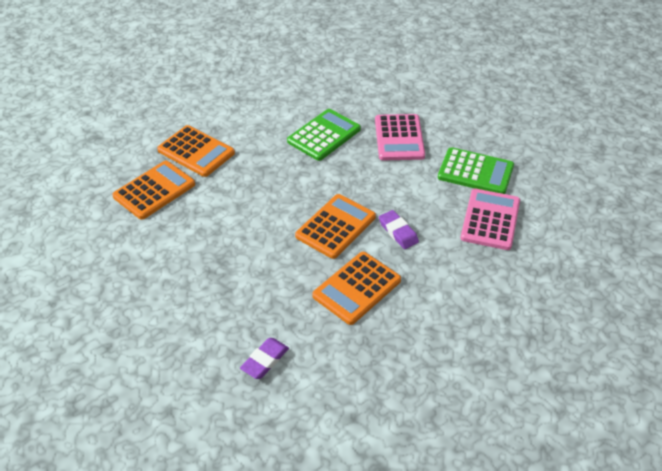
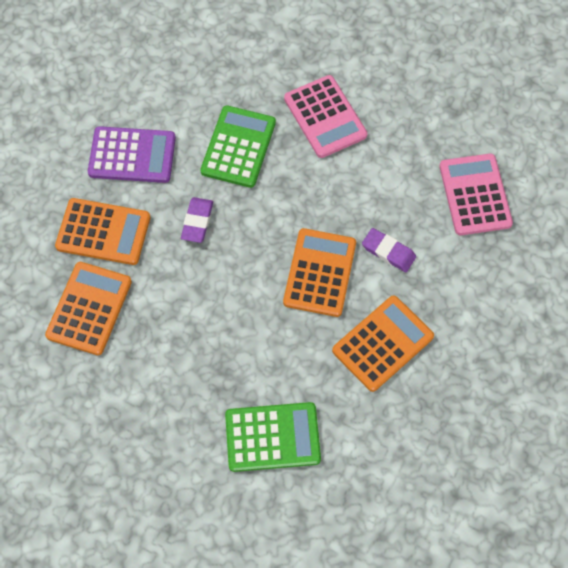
camera: 25 degrees left, 20 degrees up
purple eraser [240,338,289,379] -> purple eraser moved to [181,197,213,243]
orange calculator [312,252,401,325] -> orange calculator turned 150 degrees counterclockwise [332,295,434,392]
green calculator [438,147,514,194] -> green calculator moved to [225,402,321,472]
none -> purple calculator [88,126,176,183]

